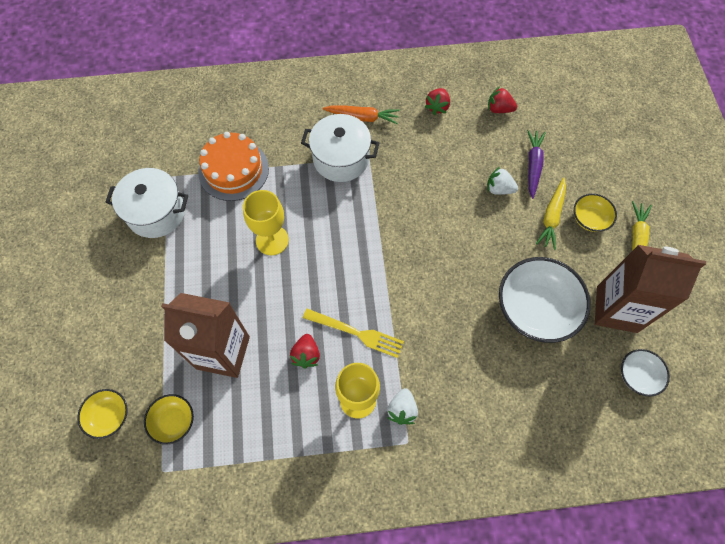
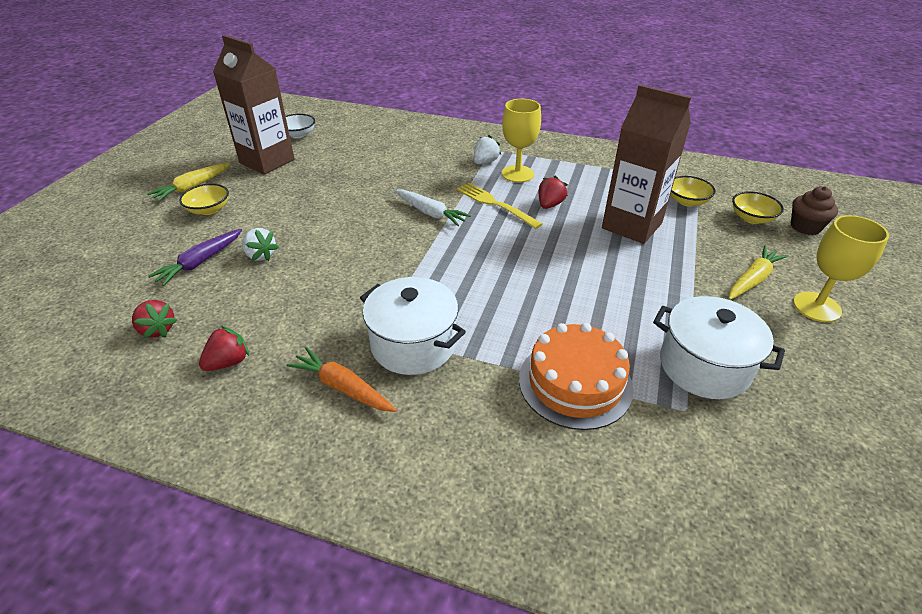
camera: 155 degrees left, 25 degrees down
yellow goblet [243,190,289,255] -> yellow goblet moved to [793,215,889,322]
white bowl [499,257,591,343] -> none
yellow carrot [536,178,566,250] -> yellow carrot moved to [729,246,788,300]
none -> white carrot [394,189,471,226]
none -> brown cupcake [791,186,838,235]

